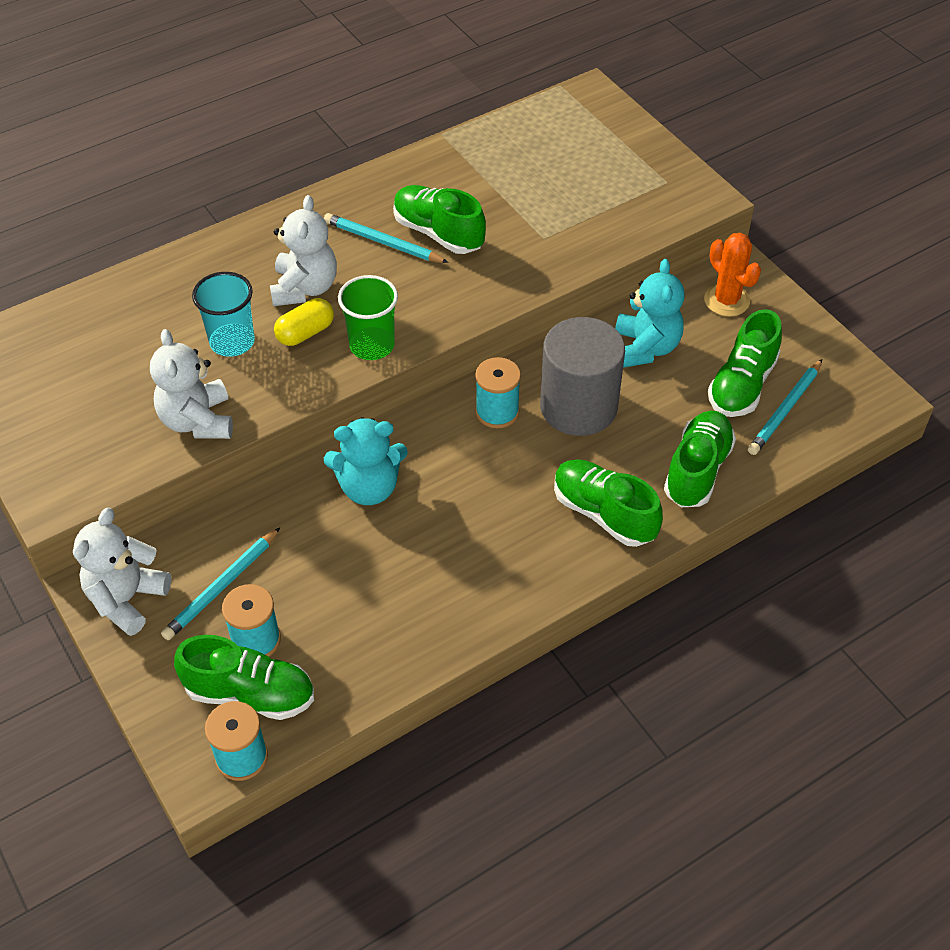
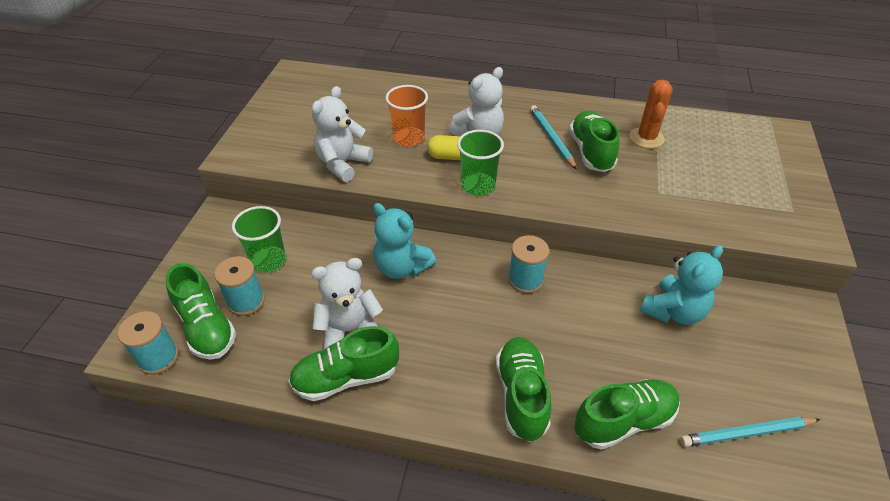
camera: 45 degrees right, 5 degrees down
white teddy bear [73,508,171,636] -> white teddy bear moved to [311,258,383,350]
turquoise pencil [161,527,281,640] -> green cup [232,206,286,273]
turquoise cup [192,272,255,357] -> orange cup [385,85,428,147]
grey cylinder [540,317,625,436] -> none
orange cactus [704,233,761,317] -> orange cactus moved to [630,80,673,148]
green shoe [708,309,782,417] -> green shoe moved to [289,326,399,401]

